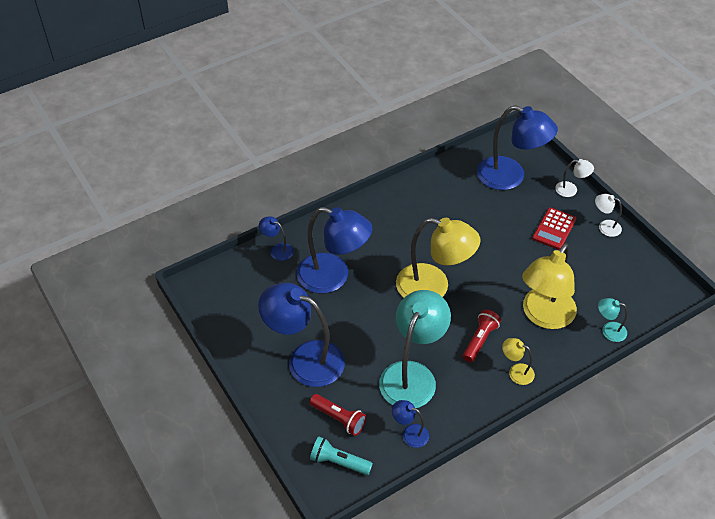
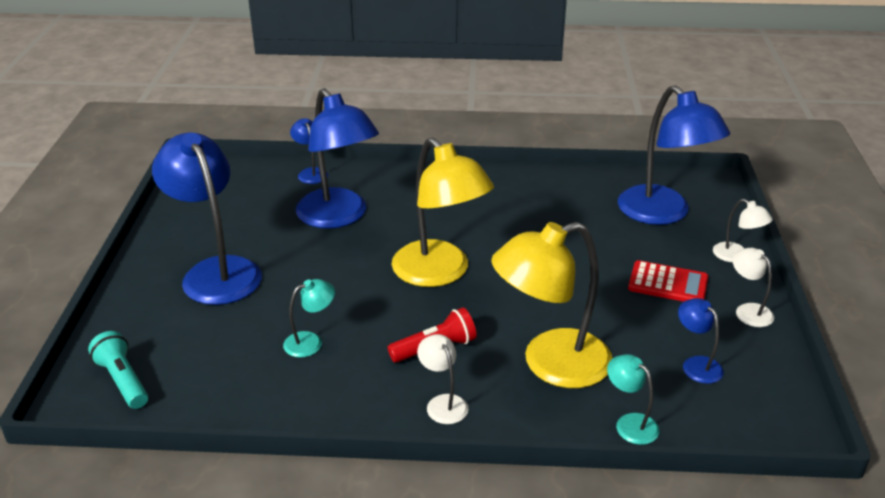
camera: 35 degrees right, 15 degrees down
red flashlight [309,394,367,436] -> none
turquoise lamp [379,290,451,408] -> turquoise lamp [283,279,335,358], size x0.45
blue lamp [392,400,429,448] -> blue lamp moved to [678,298,724,384]
yellow lamp [502,338,535,385] -> white lamp [417,334,469,424]
red calculator [532,208,576,250] -> red calculator turned 135 degrees counterclockwise [628,260,708,302]

